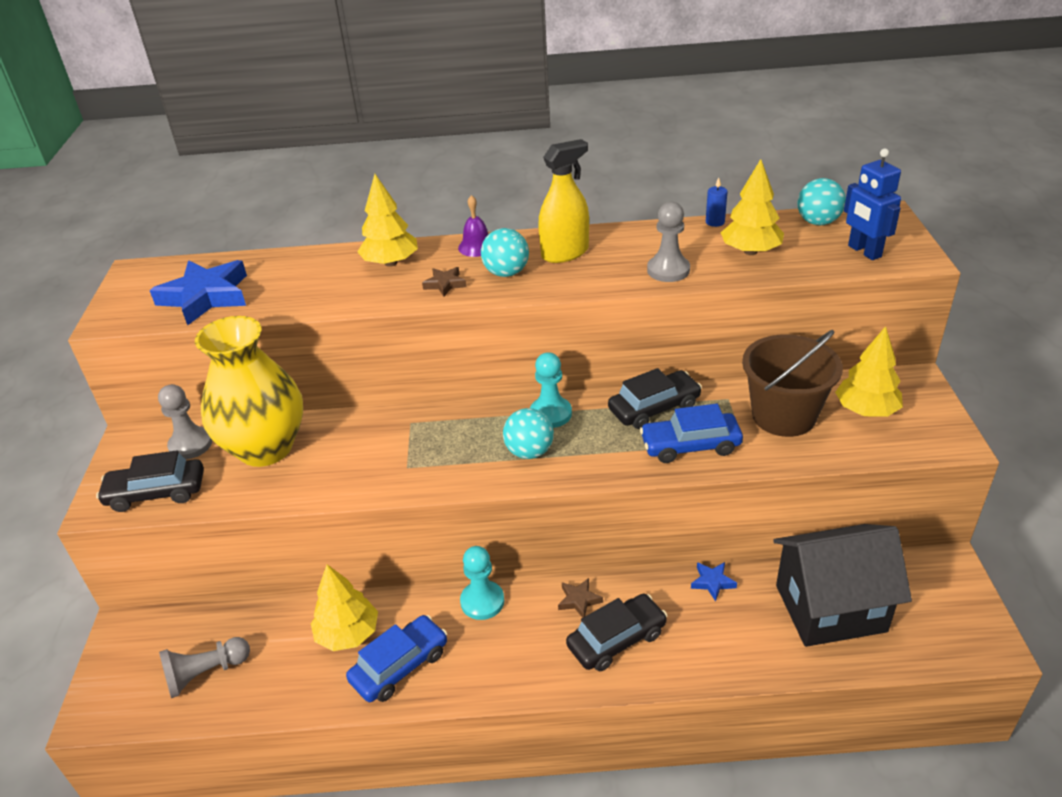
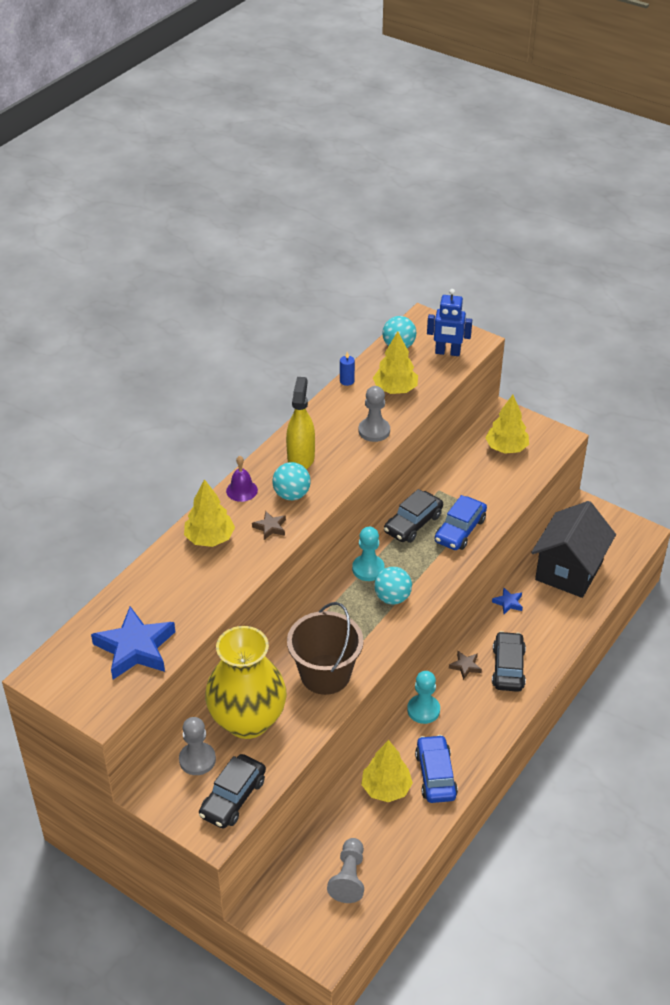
camera: 55 degrees left, 5 degrees up
black car [608,368,702,429] -> black car turned 150 degrees counterclockwise [384,489,443,543]
brown bucket [742,330,843,437] -> brown bucket moved to [287,602,364,695]

